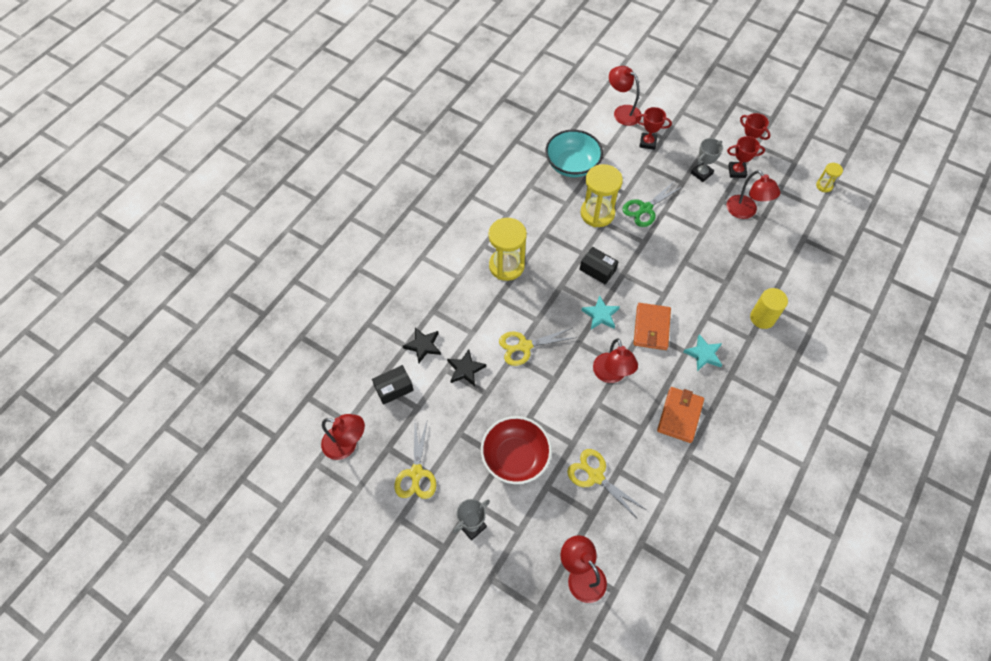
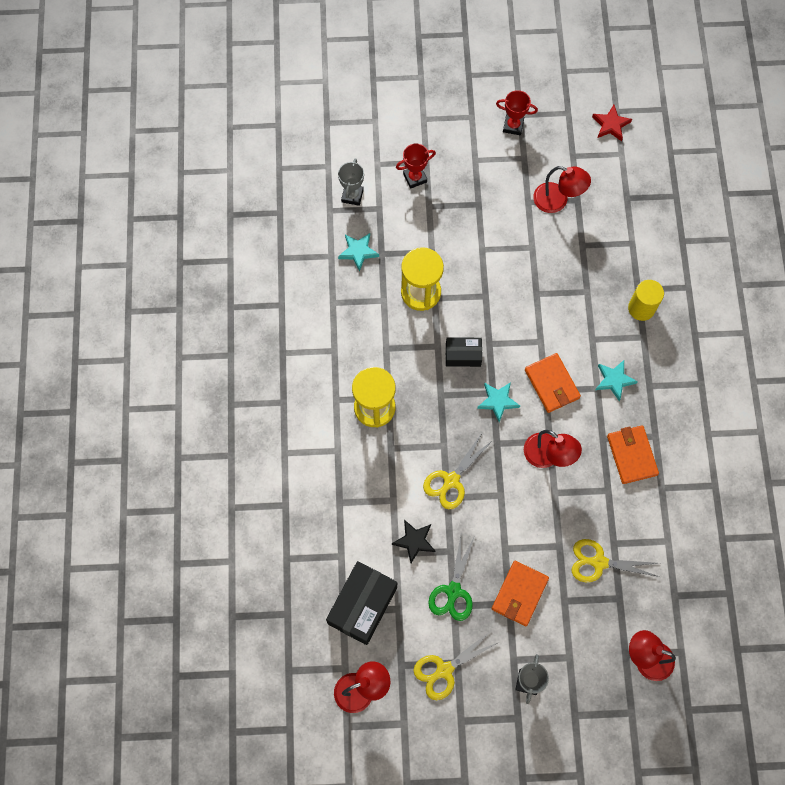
camera: 35 degrees left, 10 degrees up
black box [372,365,414,405] -> black box [326,561,397,645], size x1.74
yellow scissors [395,419,436,499] -> yellow scissors turned 90 degrees clockwise [413,632,499,700]
black star [403,327,441,363] -> none
red bowl [481,416,552,484] -> orange wallet [492,561,549,626]
turquoise bowl [545,130,603,177] -> turquoise star [338,233,379,272]
red lamp [609,66,642,126] -> none
green scissors [623,181,682,227] -> green scissors moved to [428,531,475,621]
grey trophy [691,138,723,182] -> grey trophy moved to [338,158,364,206]
red trophy [727,136,765,178] -> none
yellow hourglass [816,163,843,192] -> red star [592,105,632,141]

